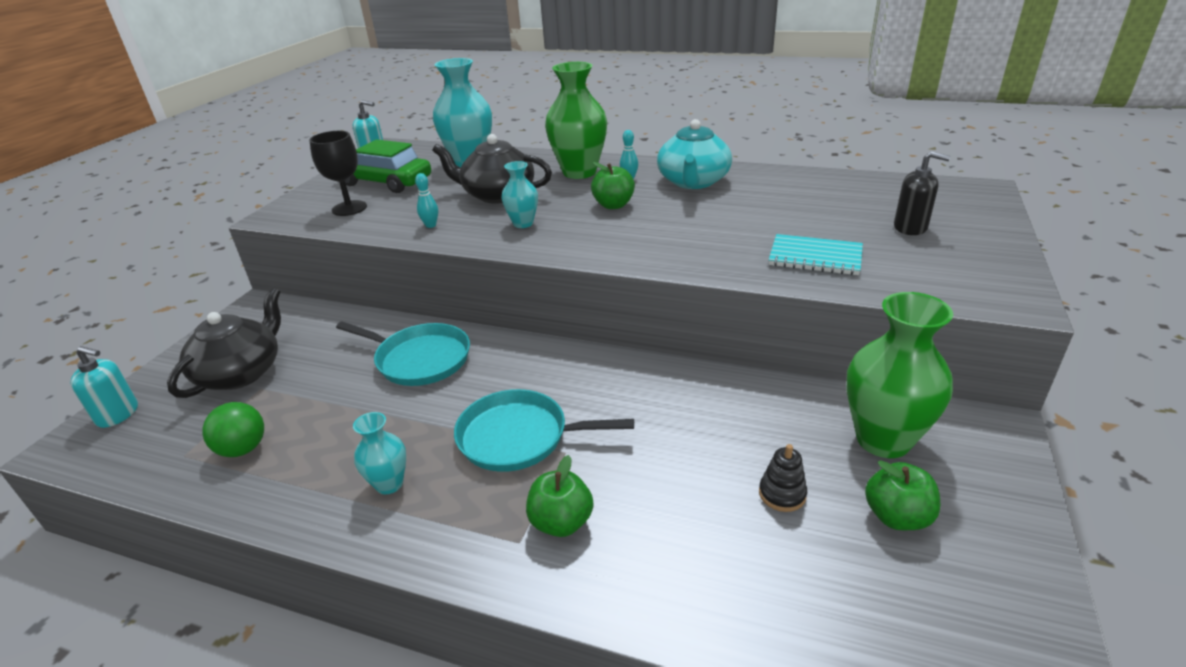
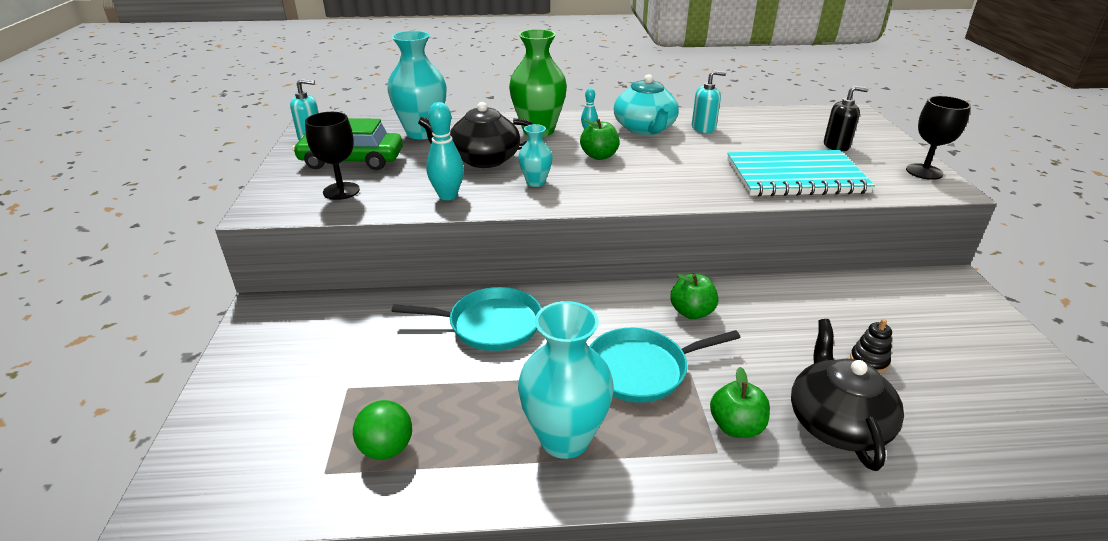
camera: 25 degrees left, 0 degrees up
turquoise soap dispenser [70,346,138,428] -> turquoise soap dispenser moved to [692,70,726,133]
black teapot [167,288,281,398] -> black teapot moved to [791,319,904,471]
turquoise vase [353,412,406,494] -> turquoise vase [518,301,614,459], size x1.93
turquoise bowling pin [415,173,438,228] -> turquoise bowling pin [426,102,464,200], size x1.79
turquoise notebook [769,234,863,275] -> turquoise notebook [727,150,875,197], size x1.74
green vase [847,292,953,458] -> none
green apple [865,460,940,530] -> green apple moved to [670,274,719,319]
none -> black goblet [906,96,971,180]

